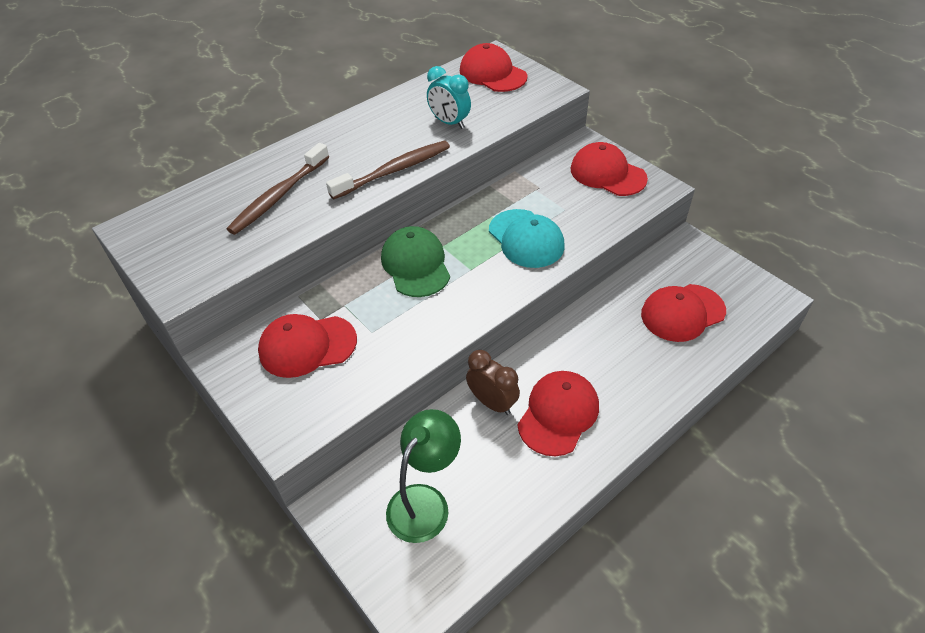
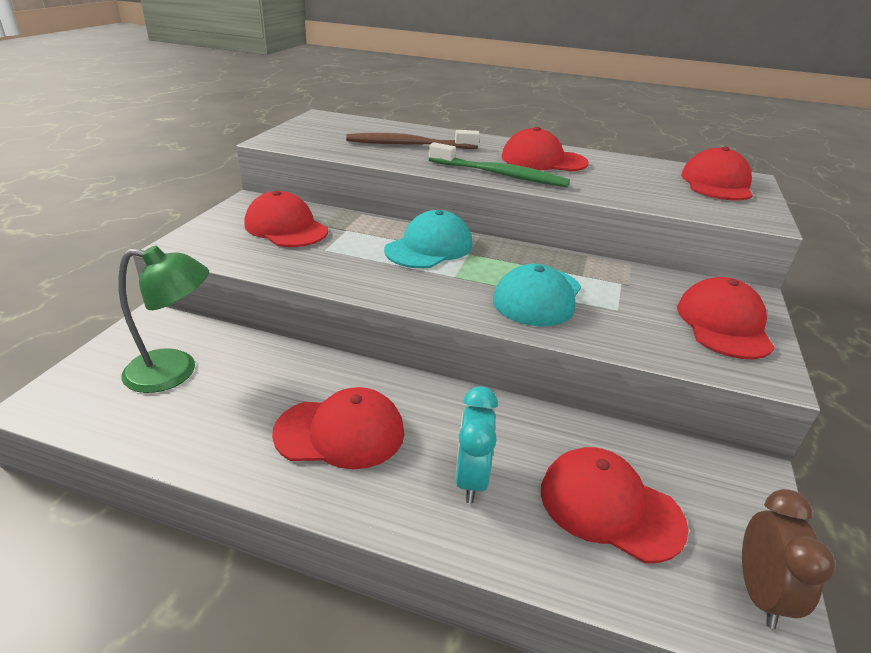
camera: 55 degrees right, 15 degrees down
brown toothbrush [326,141,450,199] -> green toothbrush [429,142,570,187]
green cap [381,226,450,297] -> turquoise cap [384,210,472,269]
turquoise clock [427,66,471,129] -> turquoise clock moved to [455,386,498,503]
brown clock [466,350,520,415] -> brown clock moved to [742,489,836,629]
none -> red cap [502,127,589,171]

